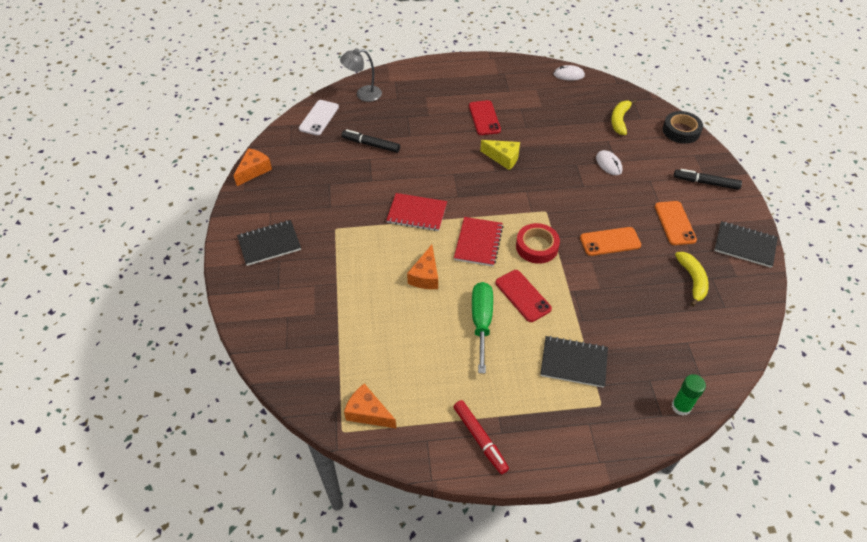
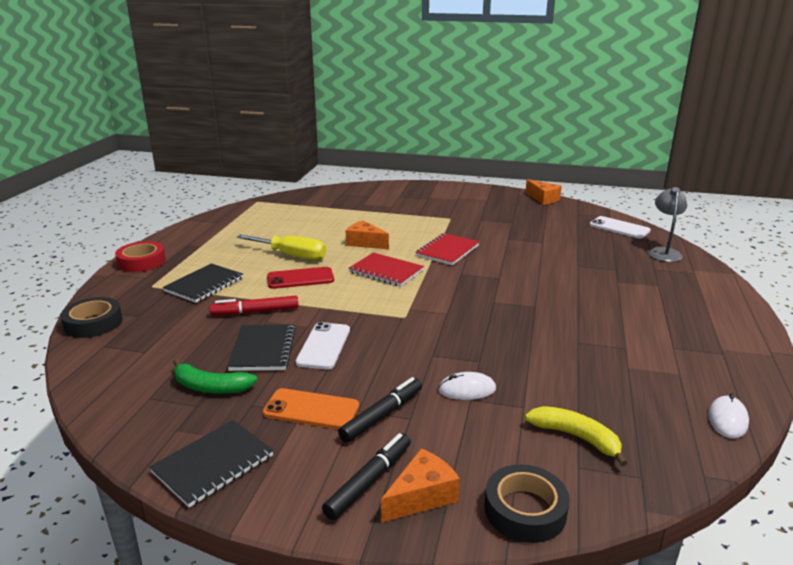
camera: 110 degrees right, 25 degrees down
black notebook [237,220,301,266] -> black notebook moved to [227,324,295,371]
black marker [342,129,400,153] -> black marker moved to [338,377,422,443]
orange cheese [344,384,397,429] -> orange cheese moved to [381,448,460,523]
red marker [453,400,509,474] -> red marker moved to [209,296,299,315]
red phone [469,100,501,135] -> none
green screwdriver [472,282,493,373] -> yellow screwdriver [237,235,326,260]
yellow cheese [480,140,520,170] -> none
red tape [516,223,560,264] -> red tape moved to [115,241,166,272]
orange phone [580,227,641,256] -> white phone [296,322,350,369]
green glue stick [672,374,706,416] -> black tape [60,297,122,338]
yellow banana [675,252,709,307] -> green banana [173,359,257,394]

